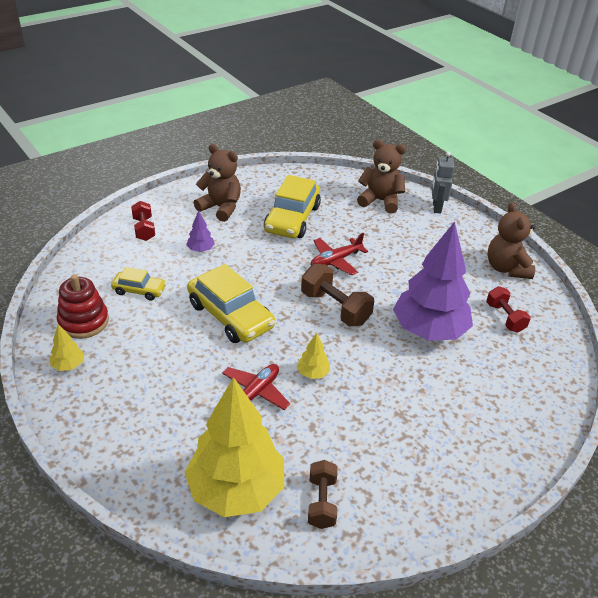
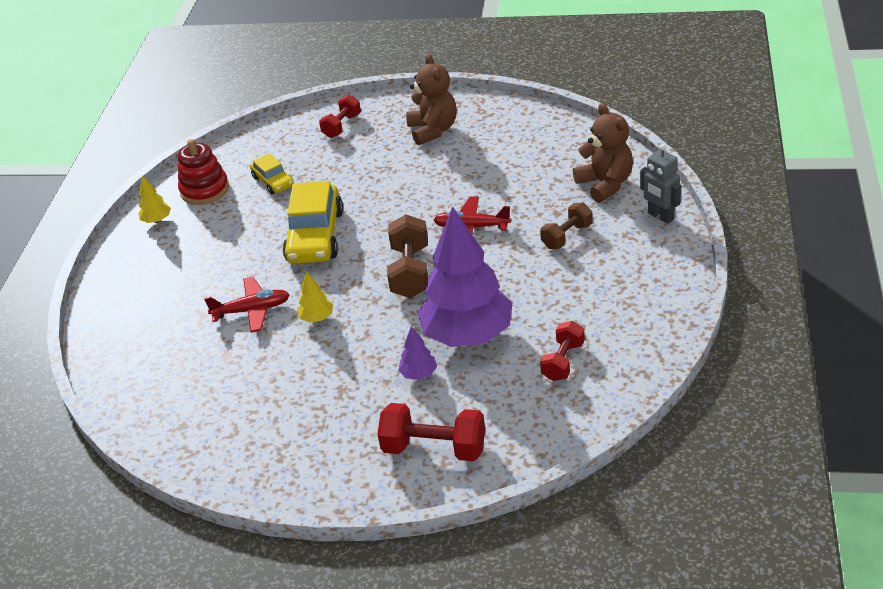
camera: 50 degrees right, 0 degrees up
yellow tree [185,377,284,517] -> none
purple tree [186,210,215,252] -> purple tree moved to [398,326,437,380]
yellow car [264,175,321,238] -> none
brown dumbbell [308,460,338,529] -> brown dumbbell moved to [540,202,593,249]
grey robot [432,151,455,213] -> grey robot turned 90 degrees counterclockwise [640,144,681,224]
brown teddy bear [487,202,535,279] -> none
none -> red dumbbell [377,403,485,461]

